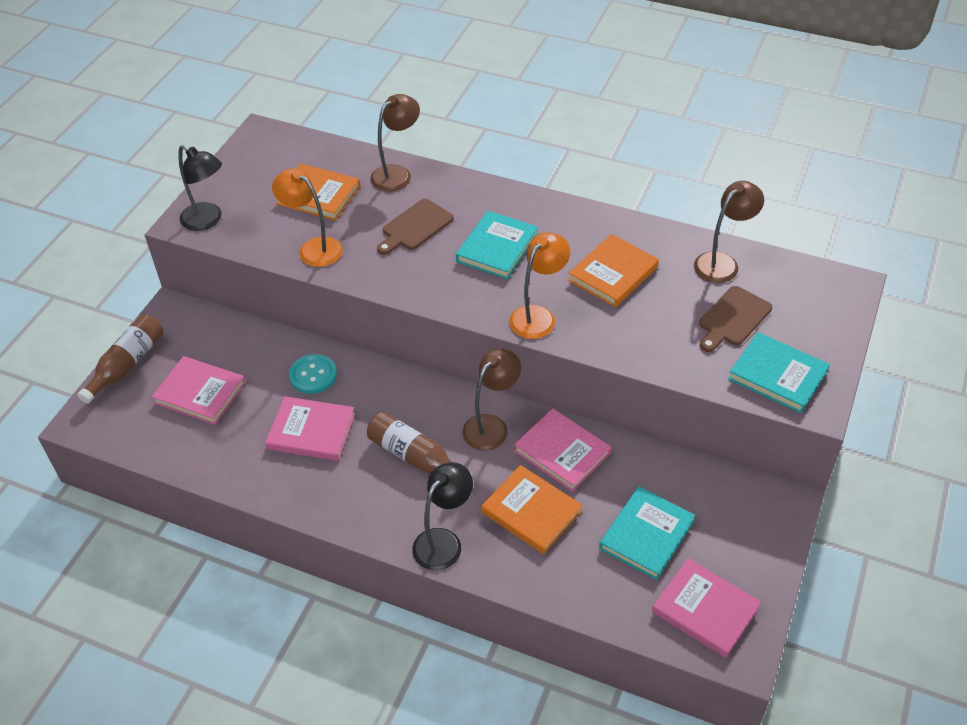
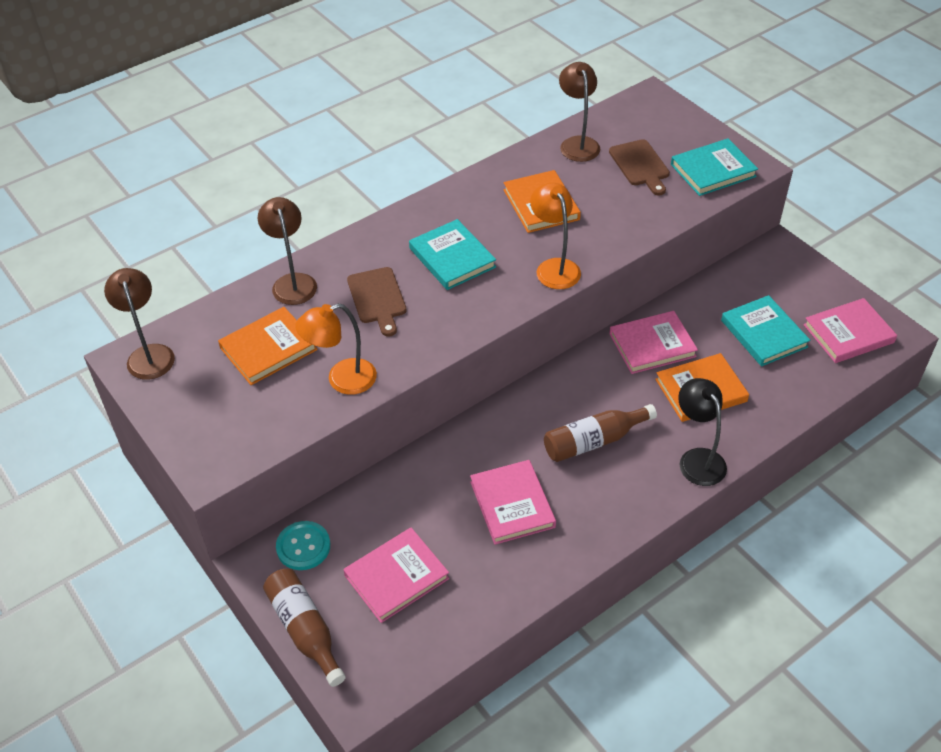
camera: 60 degrees left, 0 degrees up
black lamp [178,145,222,231] -> none
pink book [265,396,355,461] -> pink book turned 60 degrees counterclockwise [470,460,556,545]
turquoise button [289,354,337,394] -> turquoise button moved to [276,521,330,570]
brown lamp [462,349,521,451] -> brown lamp moved to [104,268,175,380]

